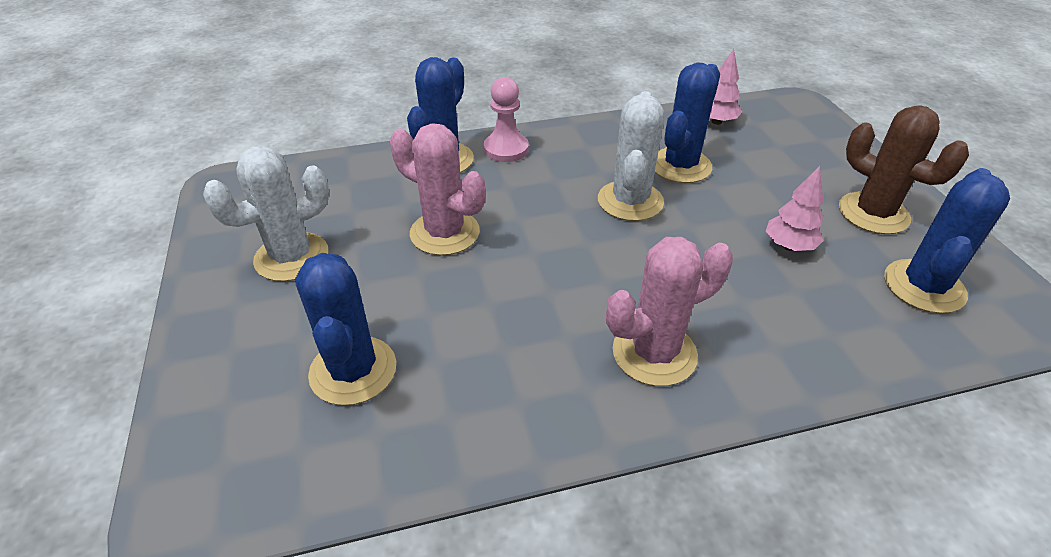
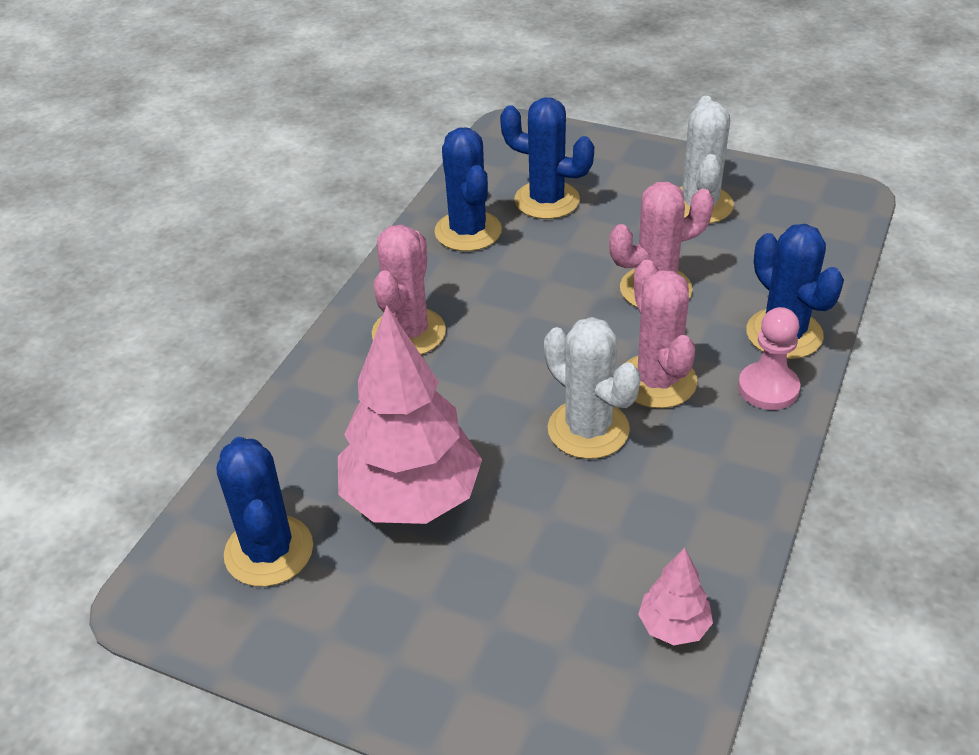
camera: 130 degrees right, 0 degrees up
blue cactus [655,62,720,183] -> blue cactus moved to [435,128,502,251]
pink tree [766,166,823,251] -> pink tree [338,306,482,524], size x2.19
brown cactus [839,105,969,234] -> none
none -> pink cactus [626,260,697,408]

